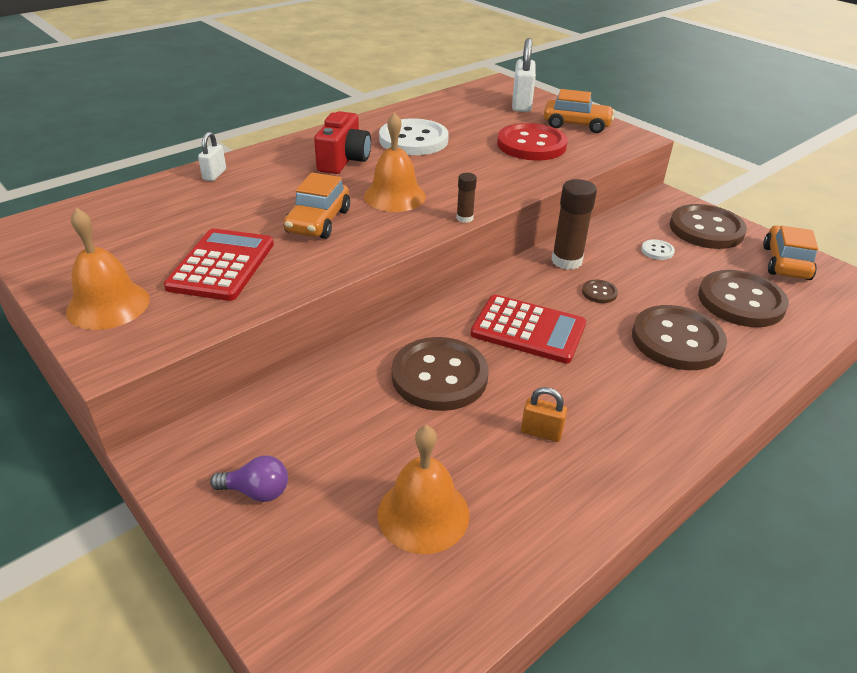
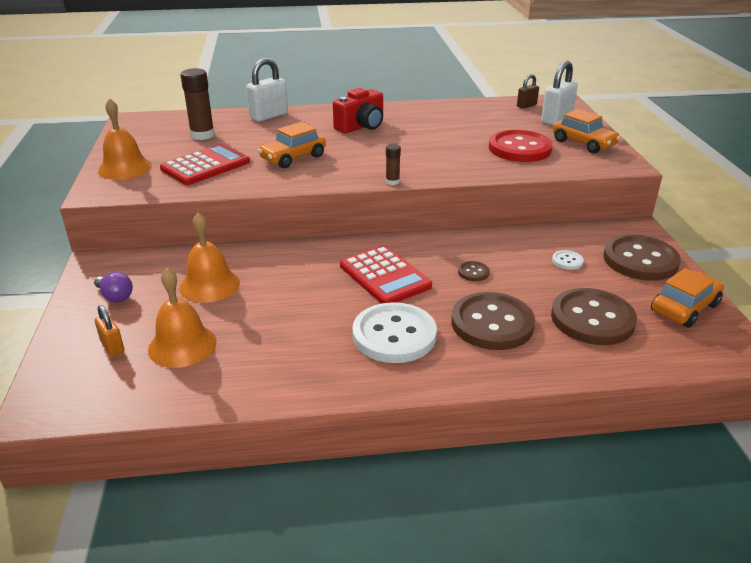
camera: 35 degrees right, 5 degrees down
white padlock [198,132,226,181] -> white padlock [246,58,288,122], size x1.76
orange bell [364,112,426,212] -> orange bell moved to [179,213,240,303]
white button [379,118,449,155] -> white button moved to [352,302,437,363]
brown button [392,337,489,411] -> none
orange padlock [521,387,567,442] -> orange padlock moved to [95,305,124,356]
brown glue stick [552,179,597,270] -> brown glue stick moved to [180,68,215,140]
none -> brown padlock [517,74,539,109]

